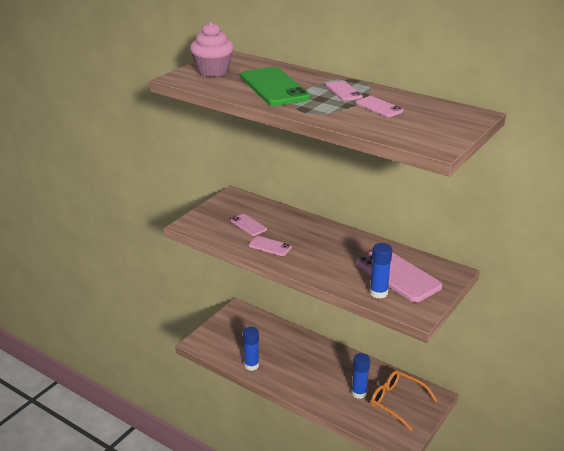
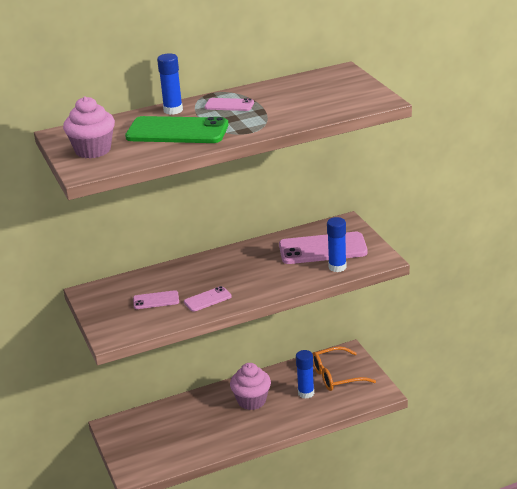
camera: 55 degrees left, 0 degrees up
blue glue stick [243,327,259,371] -> blue glue stick moved to [157,53,183,115]
pink phone [356,96,404,117] -> none
none -> pink cupcake [230,363,271,410]

